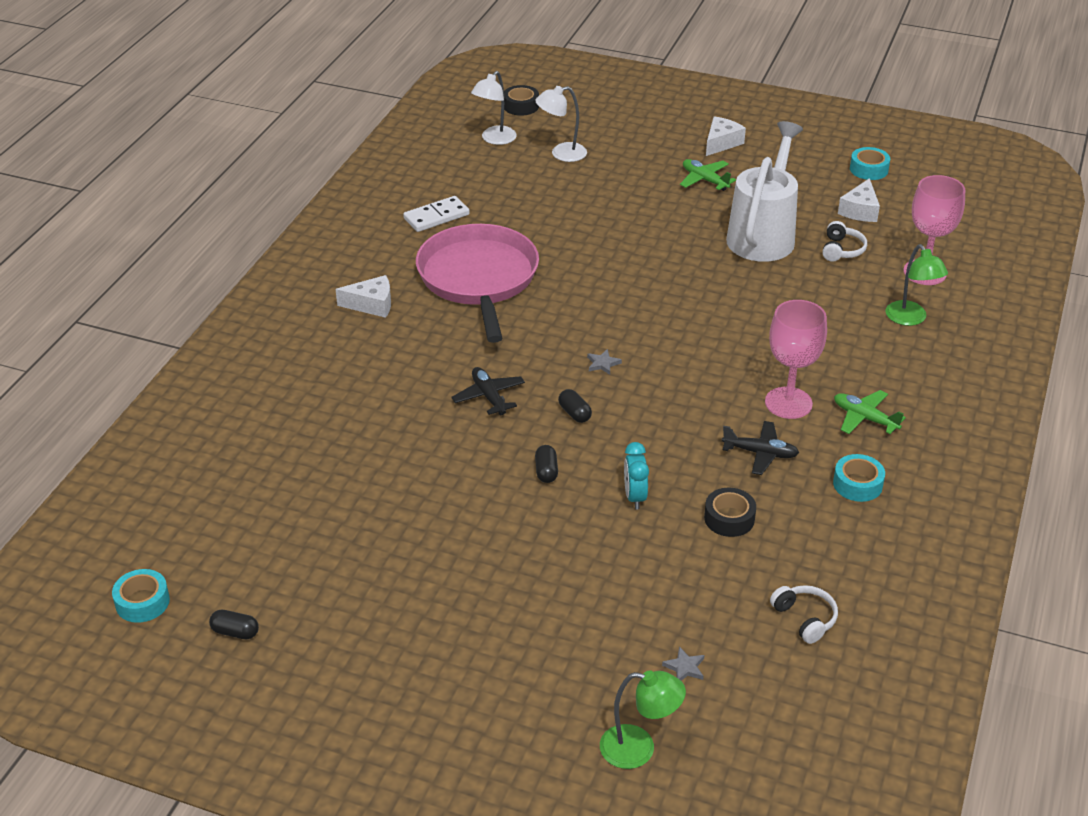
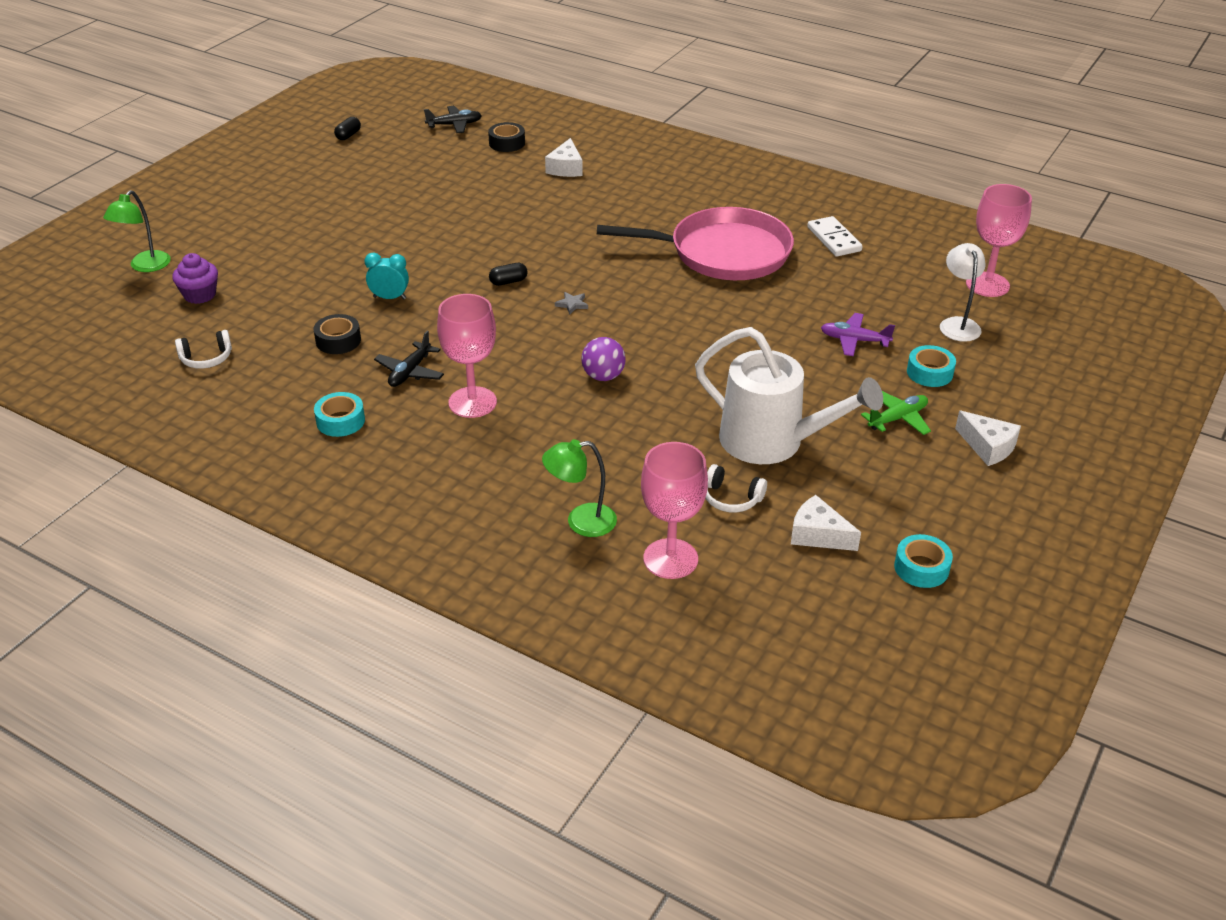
camera: 100 degrees right, 0 degrees up
turquoise tape [112,569,170,623] -> turquoise tape moved to [907,345,956,387]
white cheese [336,275,391,318] -> white cheese moved to [545,138,583,177]
black plane [451,367,525,416] -> black plane moved to [424,106,482,133]
white lamp [471,71,517,145] -> pink goblet [966,184,1032,297]
black tape [504,85,539,116] -> black tape moved to [488,122,525,152]
black capsule [535,445,558,483] -> none
grey star [662,647,705,681] -> purple cupcake [172,253,218,304]
green plane [834,390,906,434] -> none
none -> purple ball [581,337,626,381]
none -> purple plane [821,313,895,356]

